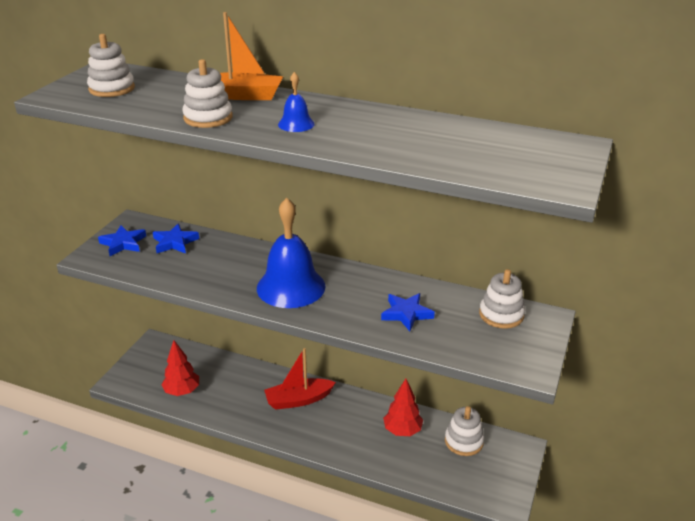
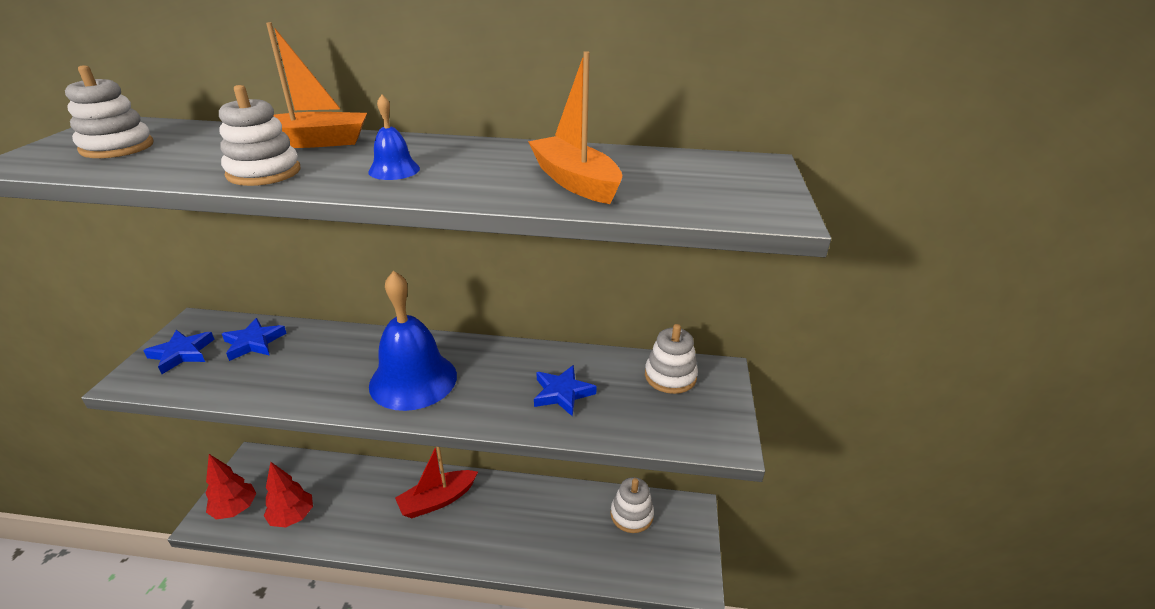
camera: 15 degrees left, 0 degrees up
red tree [383,378,423,436] -> red tree moved to [206,454,256,519]
none -> orange boat [528,51,622,204]

